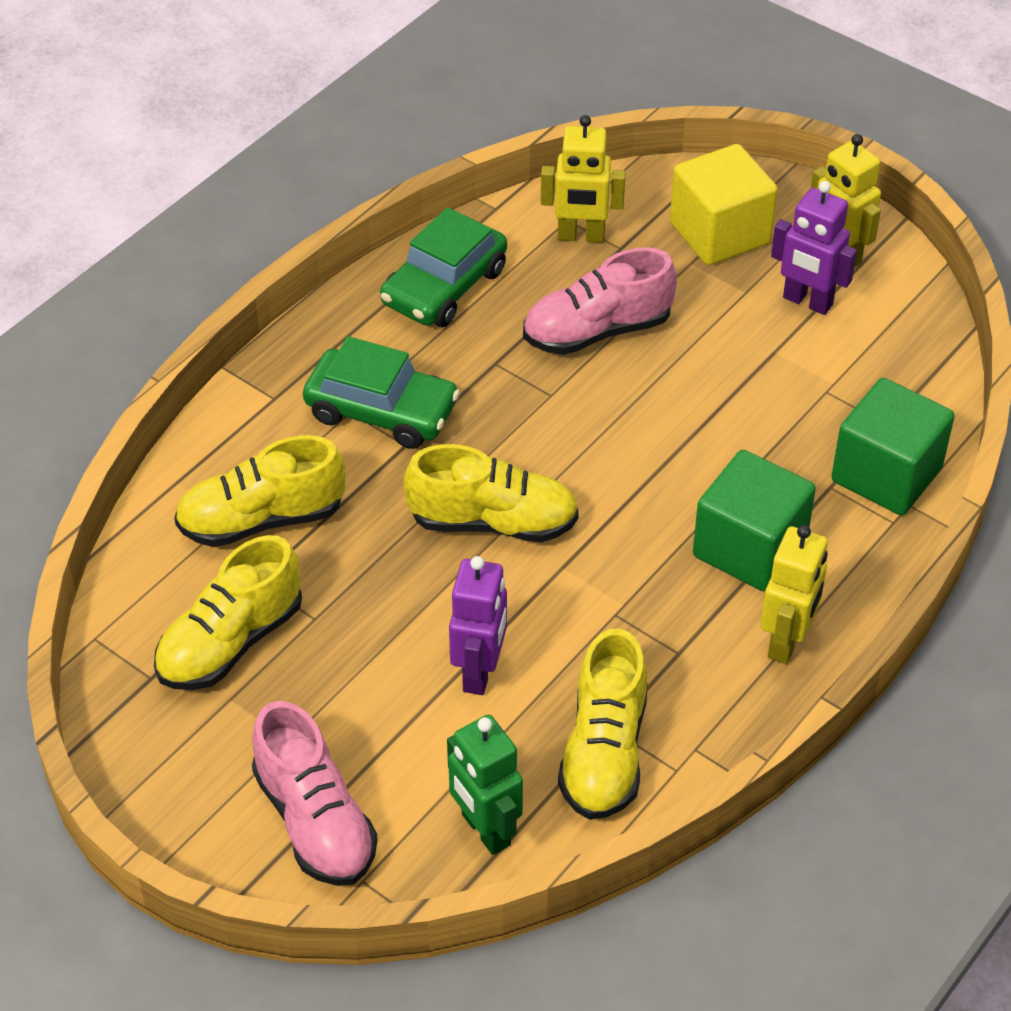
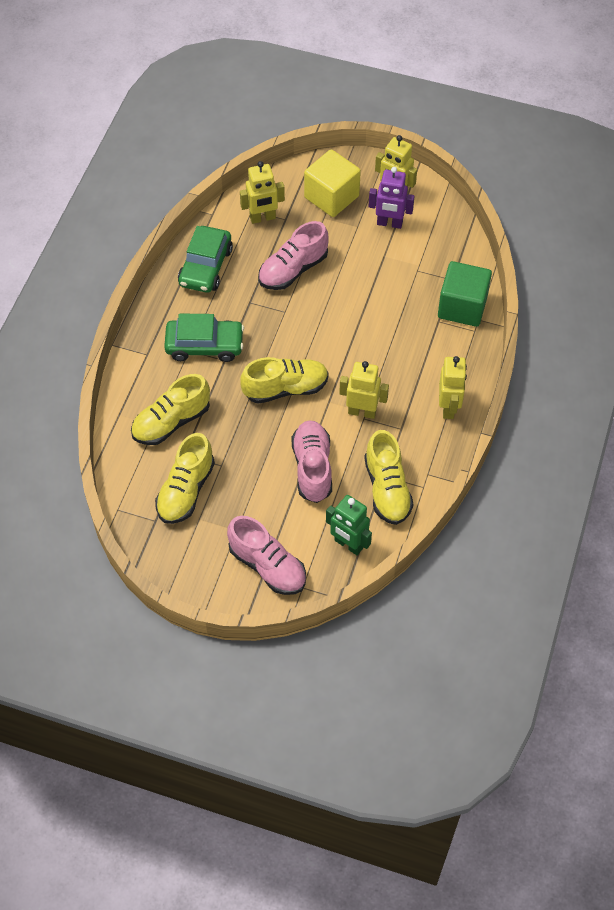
camera: 20 degrees left, 10 degrees up
purple robot [449,556,507,695] -> pink shoe [291,420,332,503]
green cube [693,450,816,591] -> none
none -> yellow robot [339,361,389,419]

